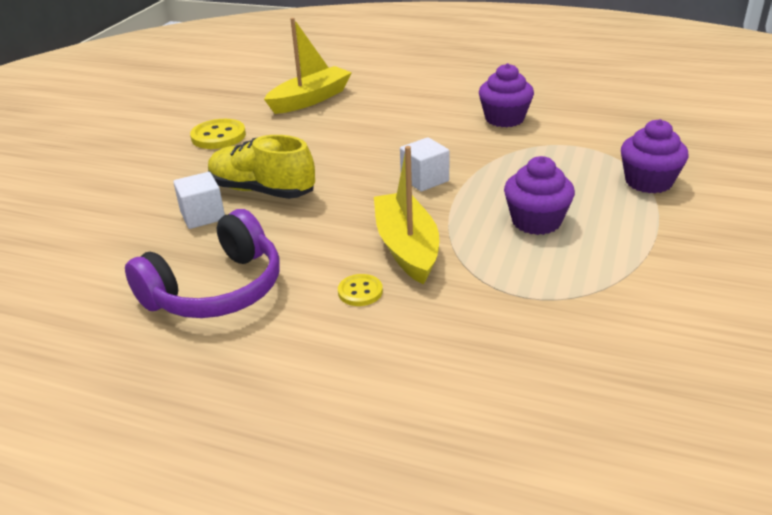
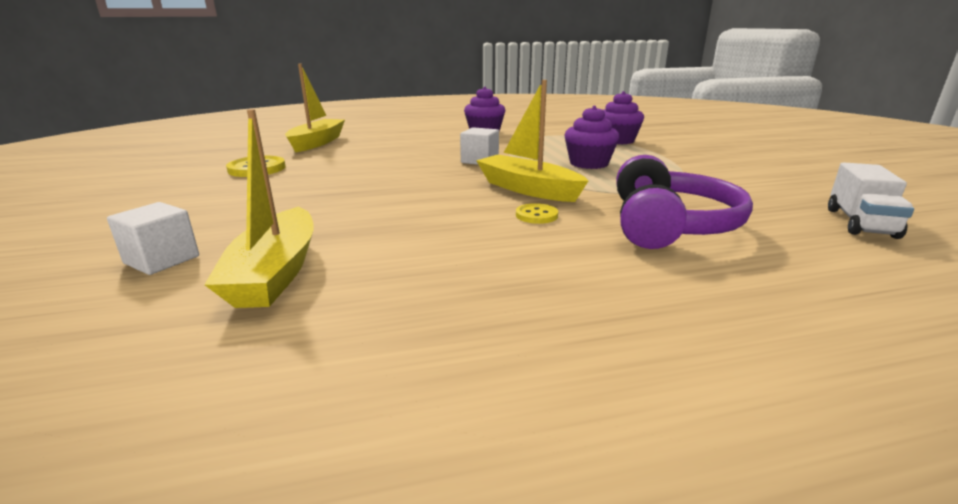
camera: 35 degrees left, 10 degrees down
purple headphones [125,209,280,318] -> purple headphones moved to [616,155,753,249]
white cube [173,172,225,229] -> white cube moved to [107,202,199,275]
yellow shoe [208,135,315,199] -> none
none -> yellow boat [204,109,314,308]
none -> white truck [828,162,914,239]

